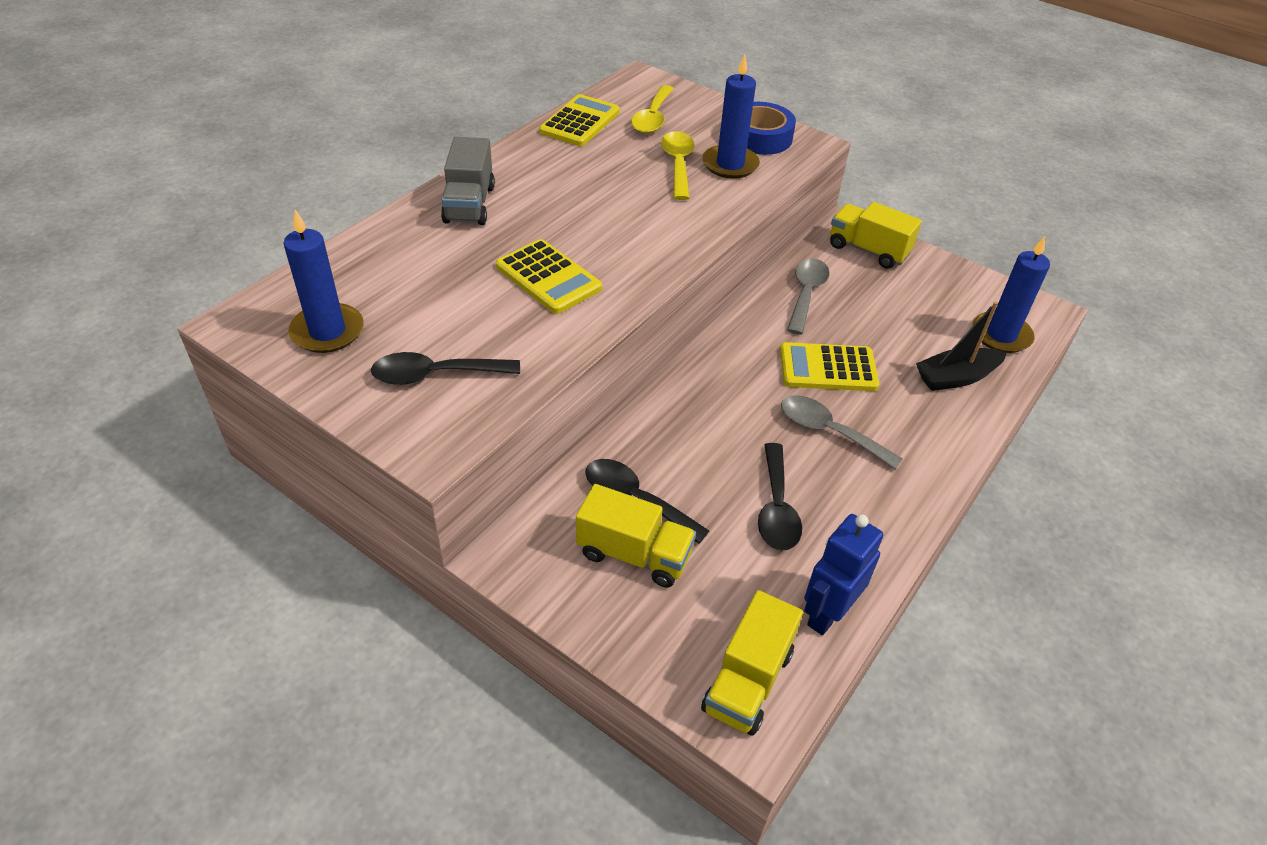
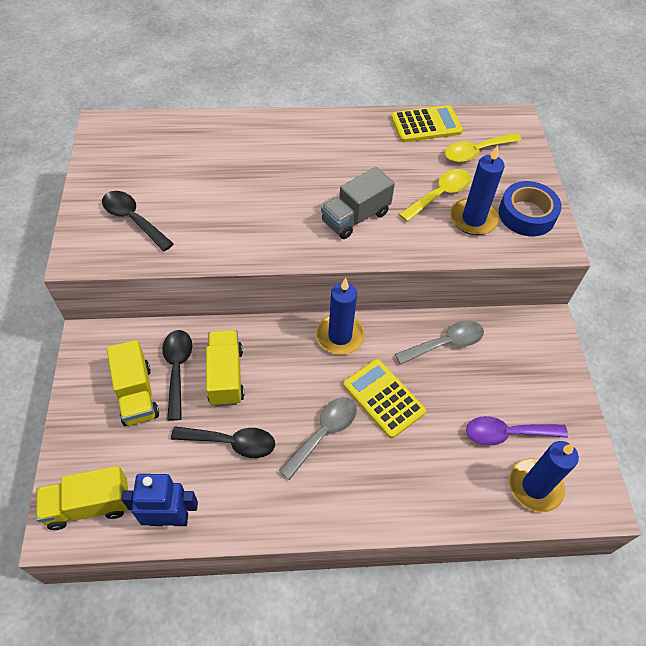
camera: 50 degrees right, 10 degrees up
blue candle [284,210,363,353] -> blue candle moved to [316,278,365,355]
grey truck [441,137,495,225] -> grey truck moved to [321,167,395,239]
yellow calculator [496,239,602,314] -> none
black spoon [758,443,802,551] -> black spoon turned 135 degrees counterclockwise [171,426,275,458]
grey spoon [781,395,903,470] -> grey spoon turned 45 degrees clockwise [279,397,357,480]
yellow truck [830,202,922,269] -> yellow truck moved to [206,330,244,406]
black boat [916,301,1007,391] -> none
none -> purple spoon [466,416,568,446]

